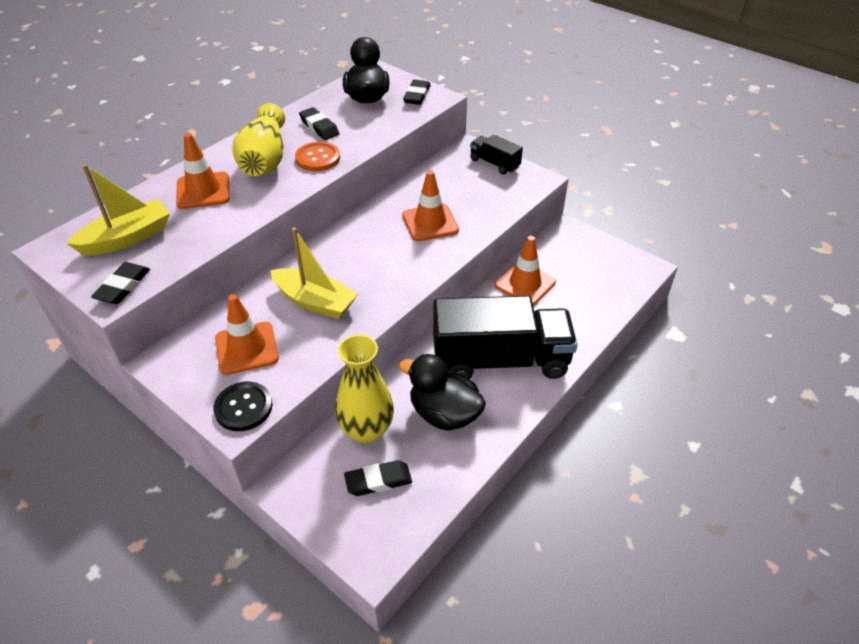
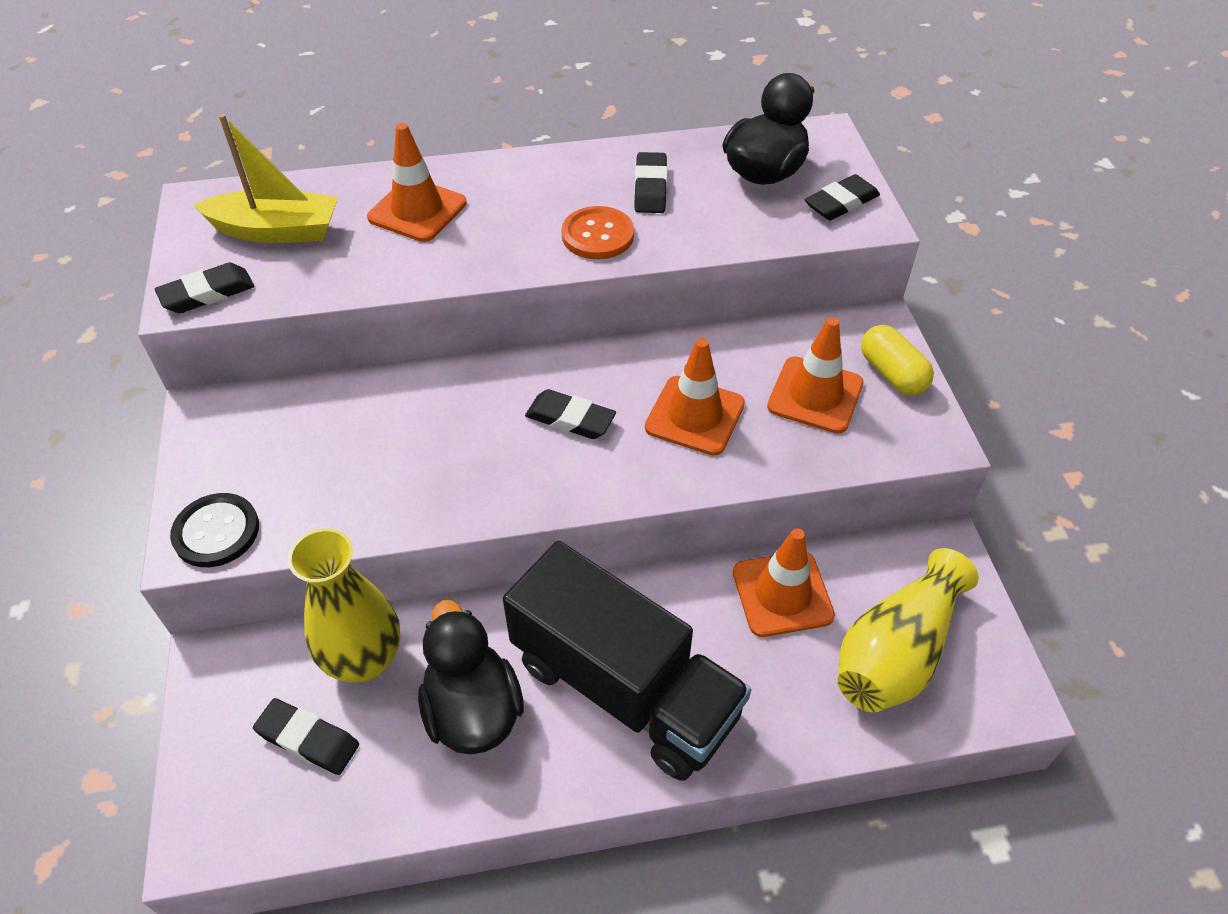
camera: 40 degrees right, 5 degrees up
orange traffic cone [215,294,279,375] -> orange traffic cone moved to [767,317,864,433]
yellow vase [232,103,285,176] -> yellow vase moved to [838,548,979,712]
yellow boat [270,227,358,319] -> none
black truck [470,135,523,175] -> yellow capsule [861,325,934,395]
none -> black eraser [525,389,616,439]

